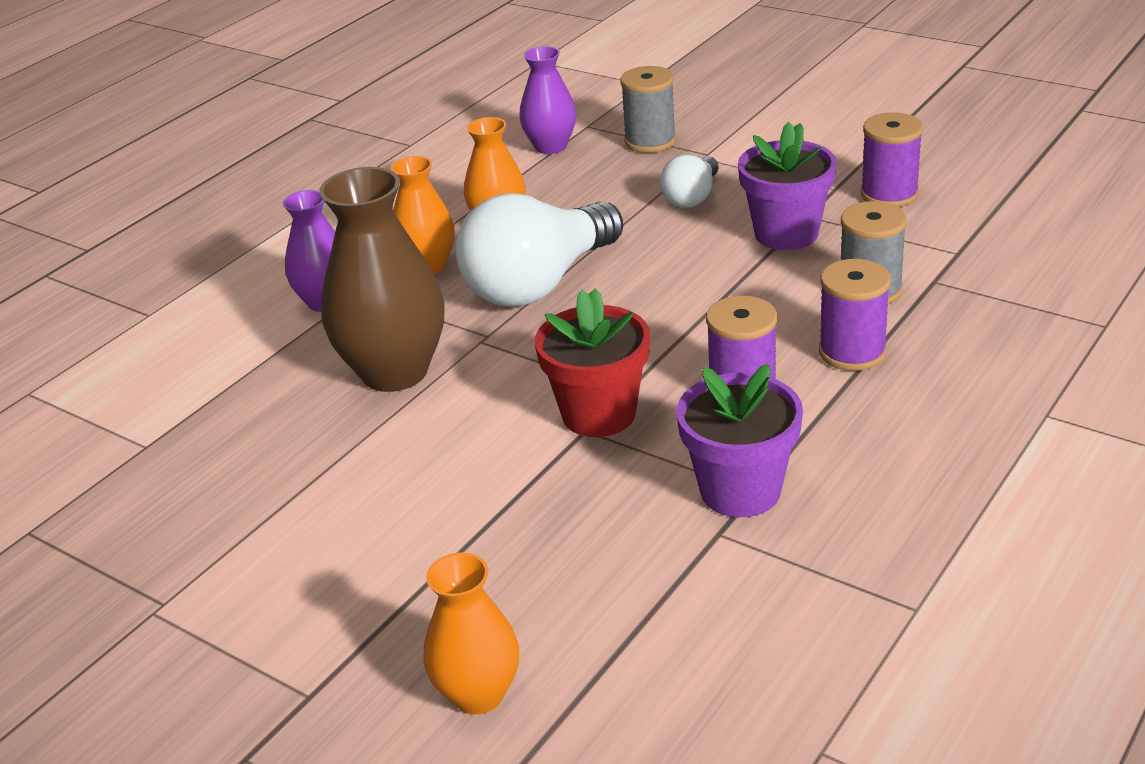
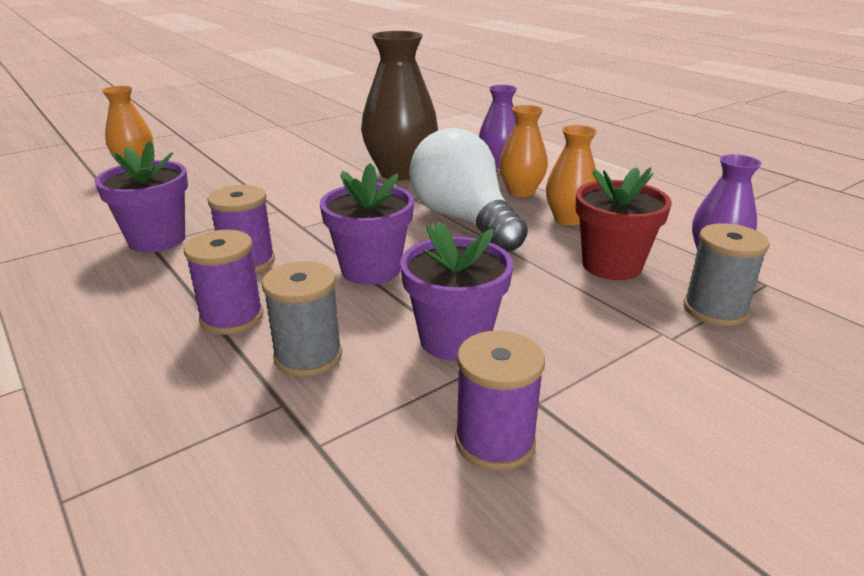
camera: 105 degrees right, 5 degrees down
red flower pot [535,288,650,437] -> red flower pot moved to [575,167,672,280]
white light bulb [660,155,719,208] -> none
none -> purple flower pot [320,163,414,285]

